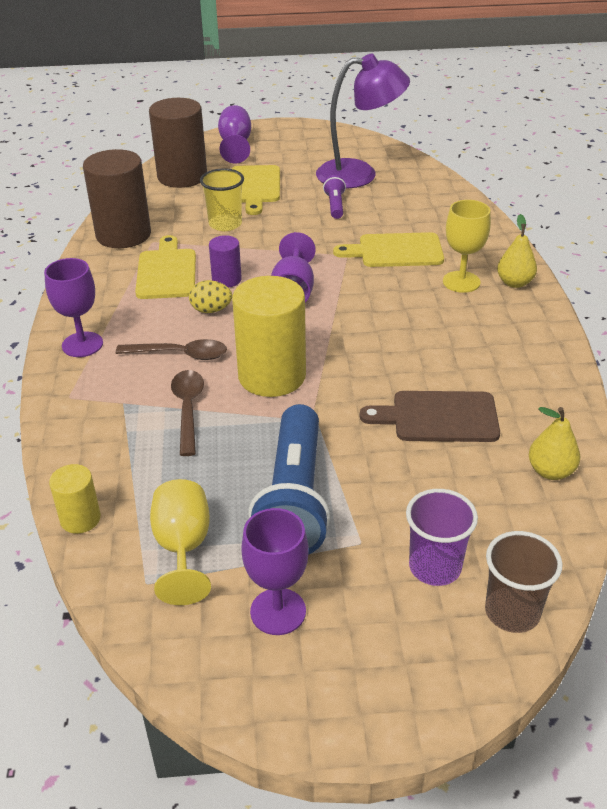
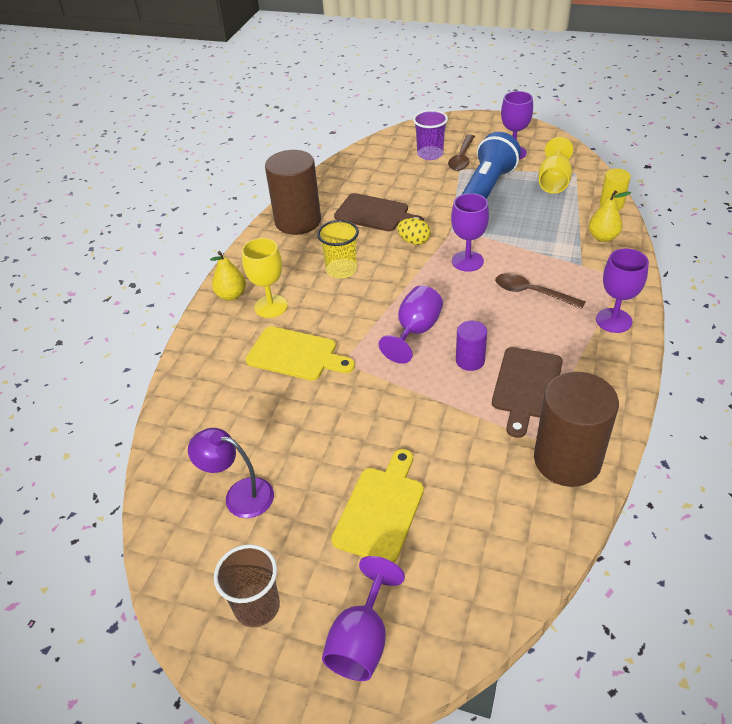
camera: 155 degrees left, 5 degrees up
yellow cutting board [135,235,196,299] -> brown cutting board [492,347,563,438]
brown cylinder [149,98,207,188] -> brown cylinder moved to [265,150,321,235]
brown spoon [171,370,204,456] -> brown spoon moved to [448,134,475,171]
yellow egg [189,280,232,313] -> yellow egg moved to [397,218,431,245]
yellow cup [200,168,244,231] -> yellow cup moved to [317,220,359,279]
yellow cylinder [232,276,306,397] -> purple goblet [451,193,489,272]
purple lamp [316,53,410,188] -> purple lamp [188,428,274,518], size x0.60
purple flashlight [323,175,346,219] -> none
brown cup [485,531,563,633] -> brown cup moved to [214,544,280,627]
yellow pear [529,407,580,480] -> yellow pear moved to [589,190,631,242]

